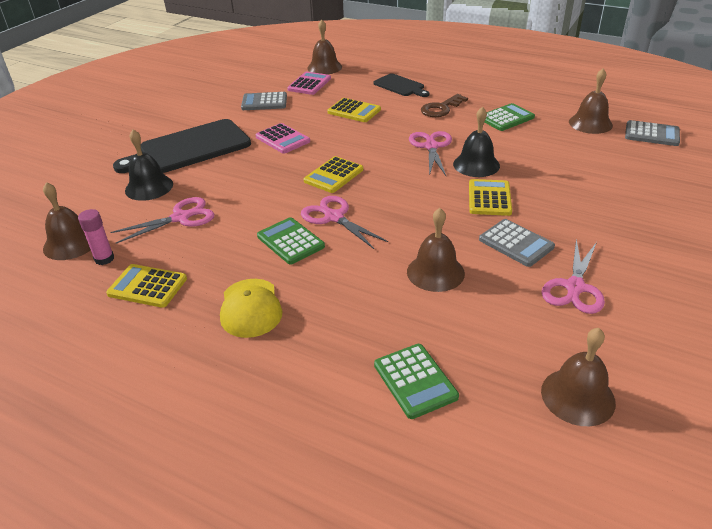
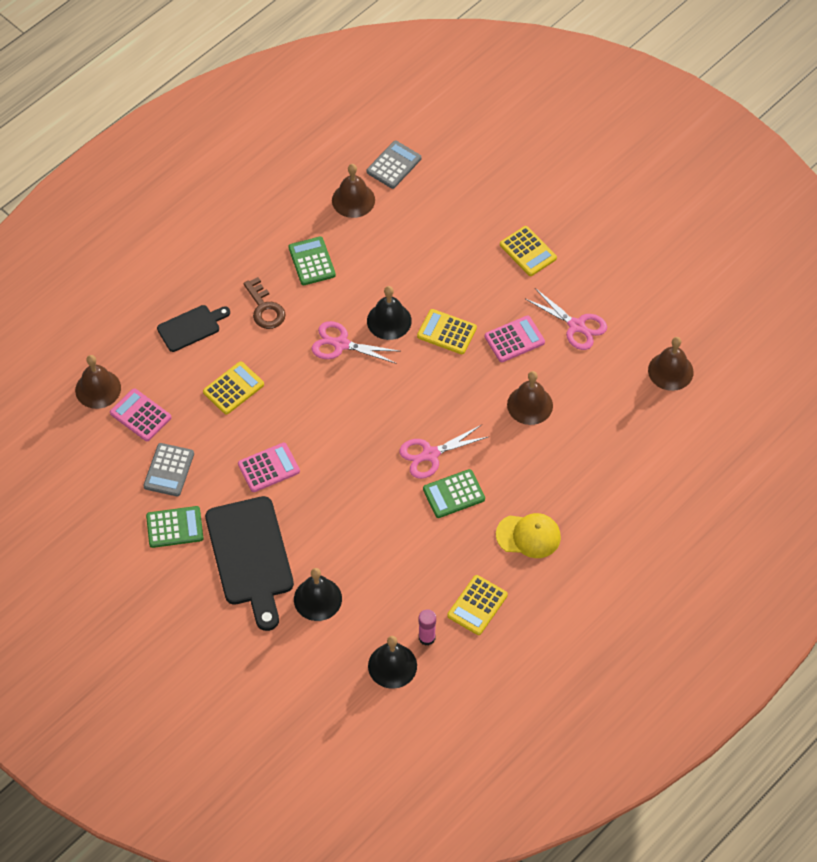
camera: 75 degrees left, 20 degrees up
brown bell [43,182,91,260] -> black bell [368,636,417,689]
pink scissors [110,197,214,244] -> none
yellow calculator [304,156,363,193] -> yellow calculator moved to [500,226,557,276]
green calculator [374,344,459,419] -> green calculator moved to [146,506,203,548]
grey calculator [479,219,555,267] -> pink calculator [485,315,545,362]

